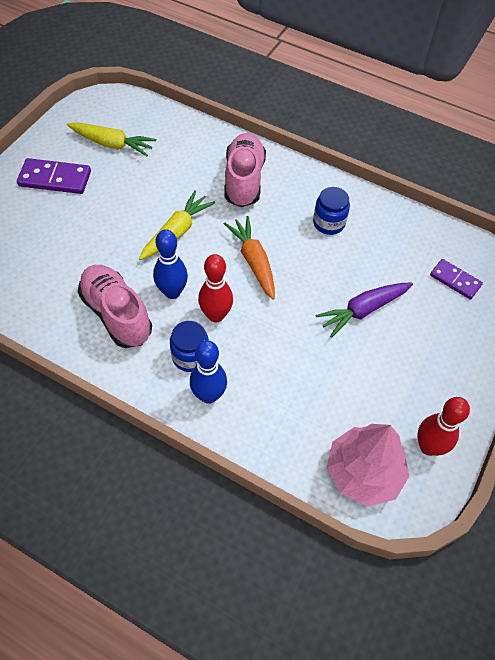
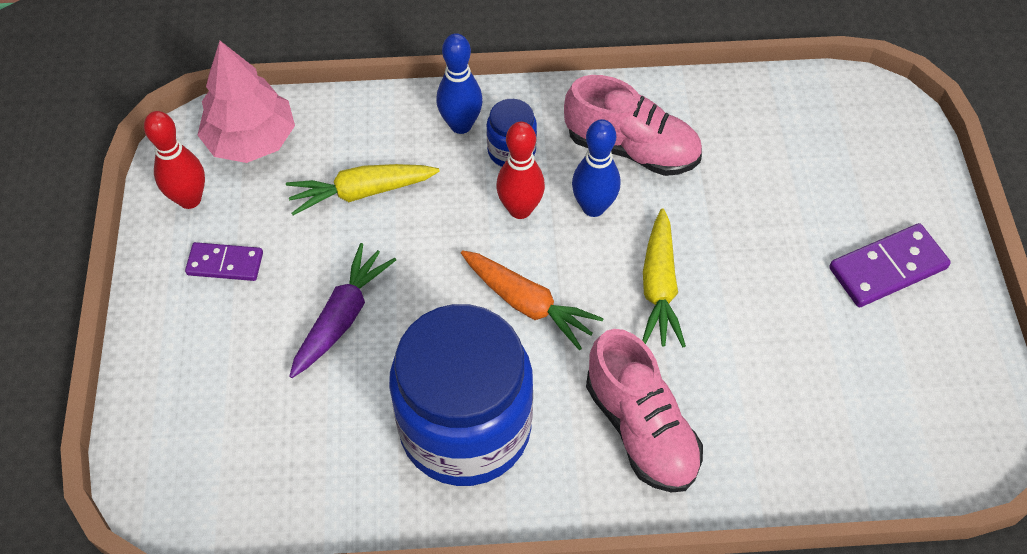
camera: 150 degrees right, 0 degrees up
yellow carrot [67,122,156,156] -> yellow carrot moved to [286,164,440,215]
blue jar [313,187,350,235] -> blue jar [389,304,533,486], size x2.34
purple domino [430,259,483,300] -> purple domino moved to [185,242,263,281]

